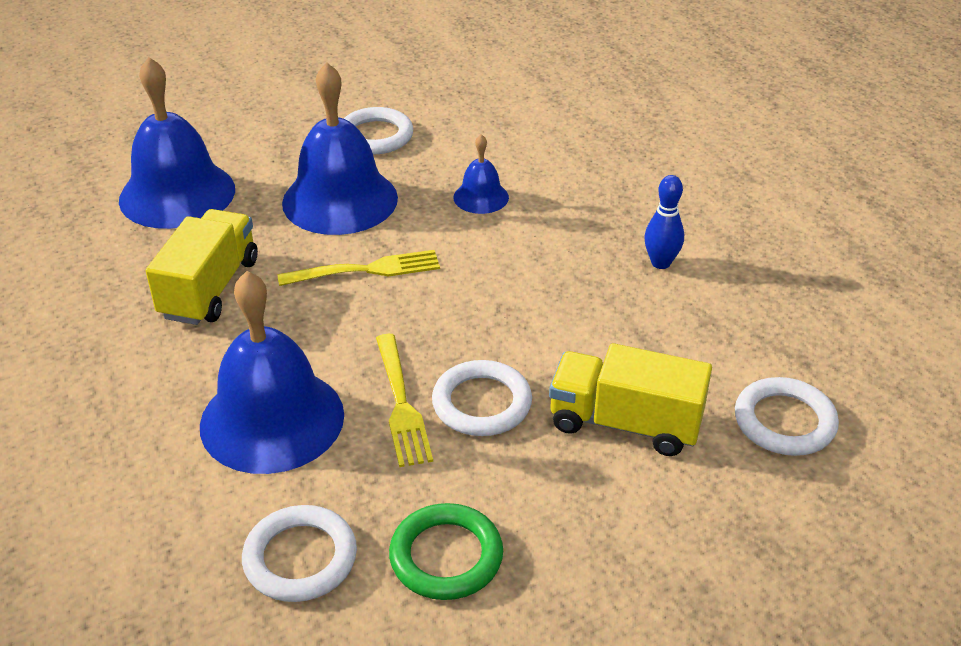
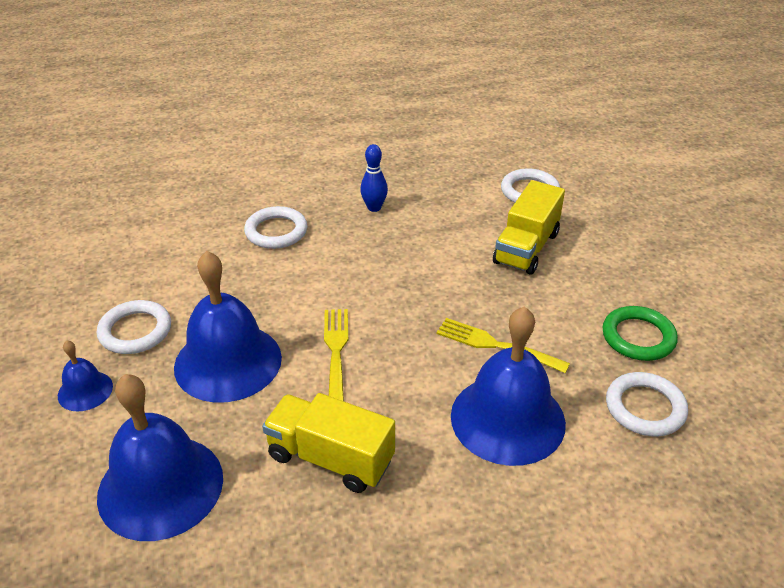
camera: 80 degrees left, 0 degrees up
yellow fork [376,334,433,467] -> yellow fork turned 150 degrees counterclockwise [436,318,570,373]
white ring [432,360,532,436] -> white ring moved to [244,206,307,249]
blue bell [453,134,509,214] -> blue bell moved to [58,340,113,412]

